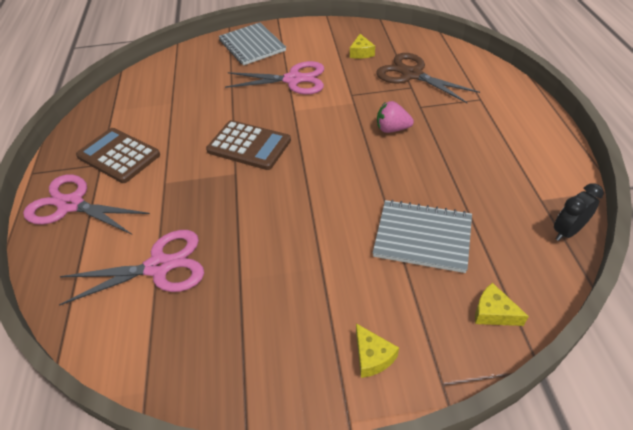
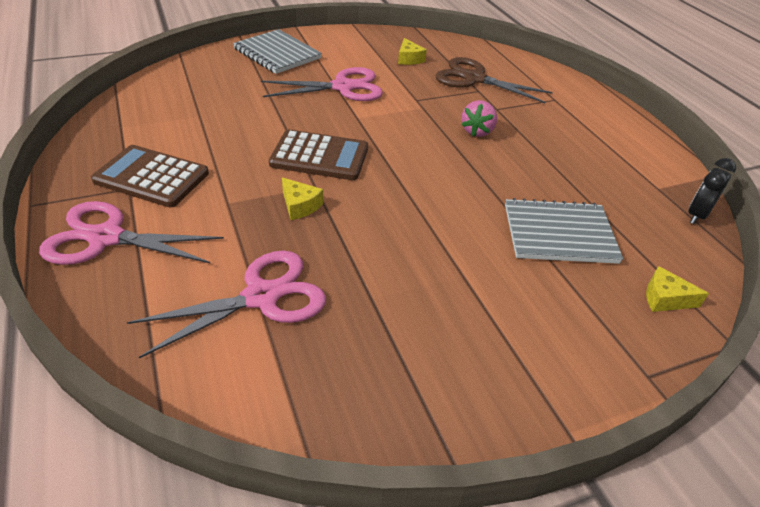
camera: 20 degrees left, 5 degrees down
yellow cheese [356,323,399,378] -> yellow cheese moved to [282,178,323,220]
pink strawberry [377,101,414,133] -> pink strawberry turned 60 degrees counterclockwise [461,100,497,137]

